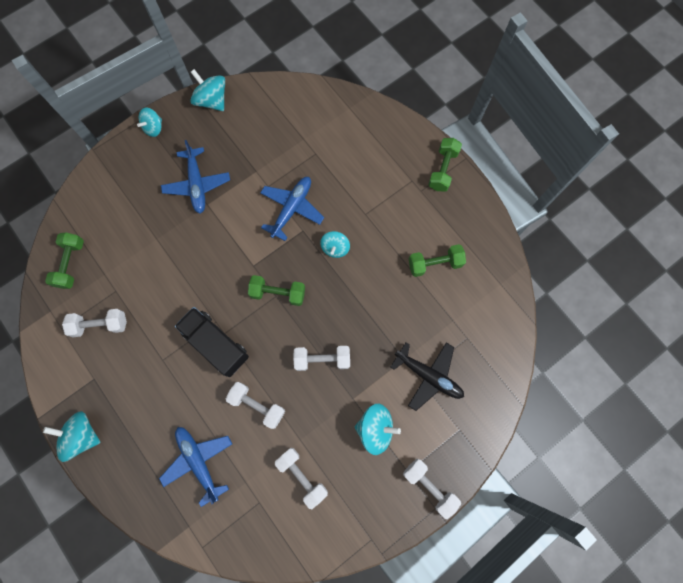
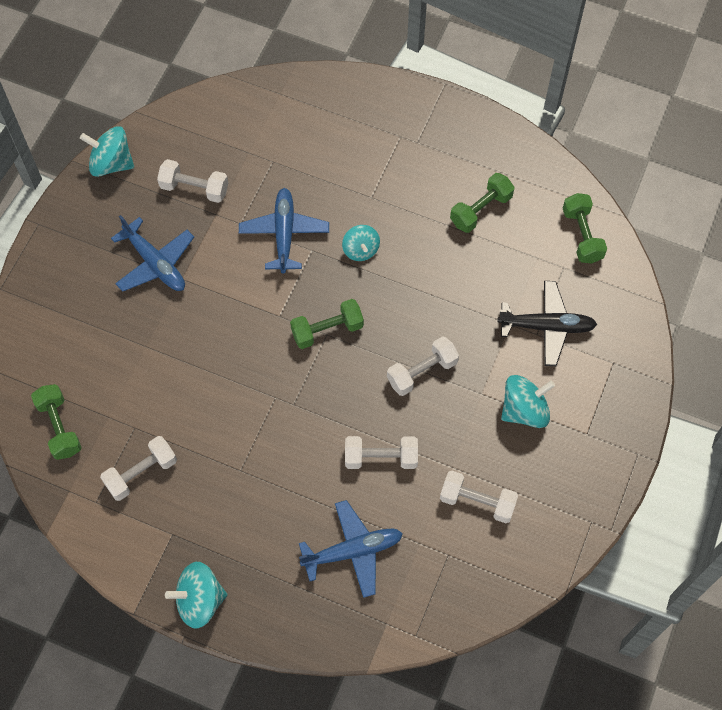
camera: 30 degrees left, 10 degrees down
turquoise spinning top [137,107,162,137] -> none
blue plane [159,427,232,507] -> blue plane turned 135 degrees clockwise [299,500,403,598]
black truck [175,307,249,377] -> none
white dumbbell [403,459,461,519] -> white dumbbell moved to [157,159,228,203]
green dumbbell [428,138,462,192] -> green dumbbell moved to [563,193,607,263]

